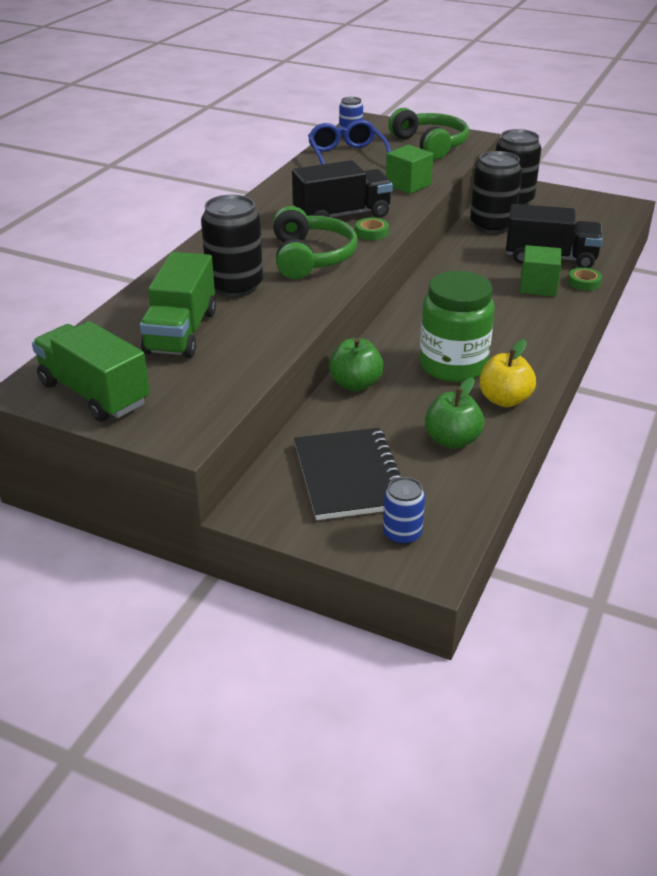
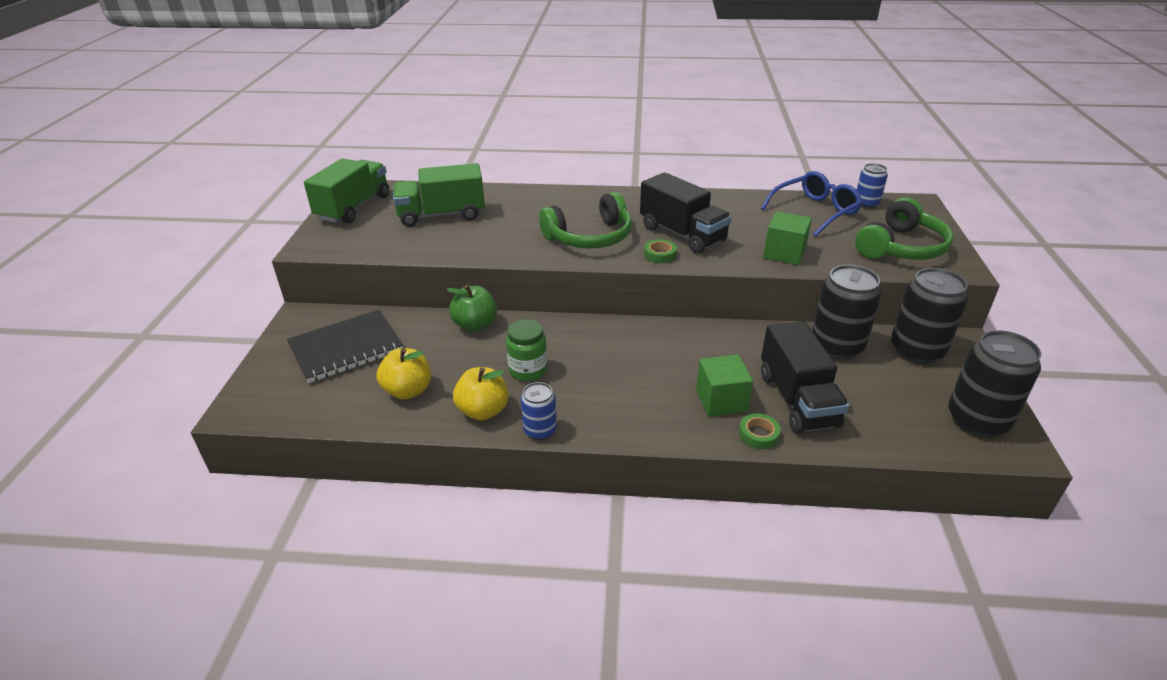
camera: 70 degrees right, 0 degrees up
black can [201,195,263,297] -> black can moved to [948,330,1041,437]
blue can [383,477,425,545] -> blue can moved to [521,382,557,440]
green jar [420,271,495,382] -> green jar [506,319,547,381], size x0.59
green apple [425,377,485,449] -> yellow apple [376,348,431,400]

